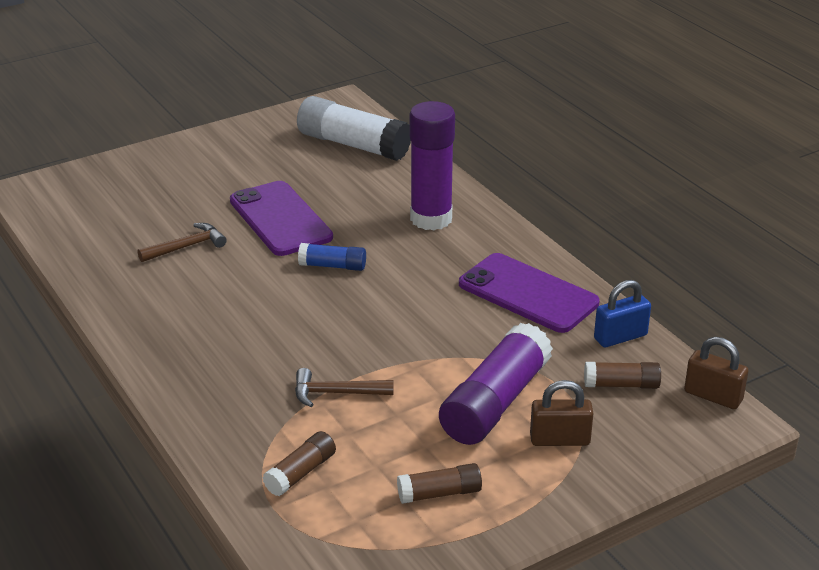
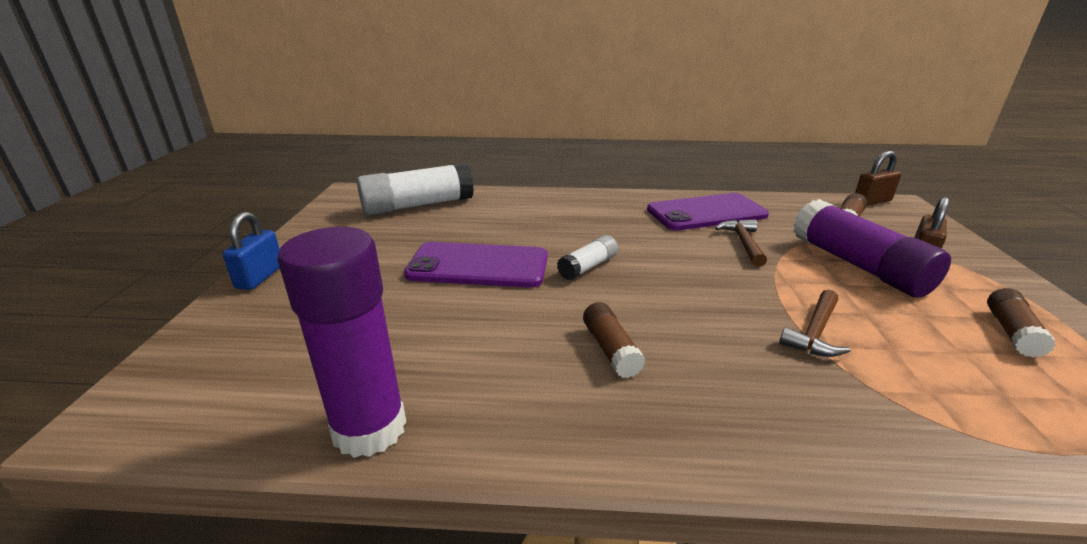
camera: 55 degrees left, 5 degrees down
brown hammer [137,223,227,262] -> brown hammer moved to [715,219,767,267]
brown glue stick [262,431,336,496] -> brown glue stick moved to [583,302,645,378]
blue glue stick [298,243,366,271] -> white glue stick [557,235,618,280]
purple glue stick [410,101,455,230] -> purple glue stick moved to [277,227,406,458]
blue padlock [594,280,651,347] -> blue padlock moved to [223,212,280,290]

